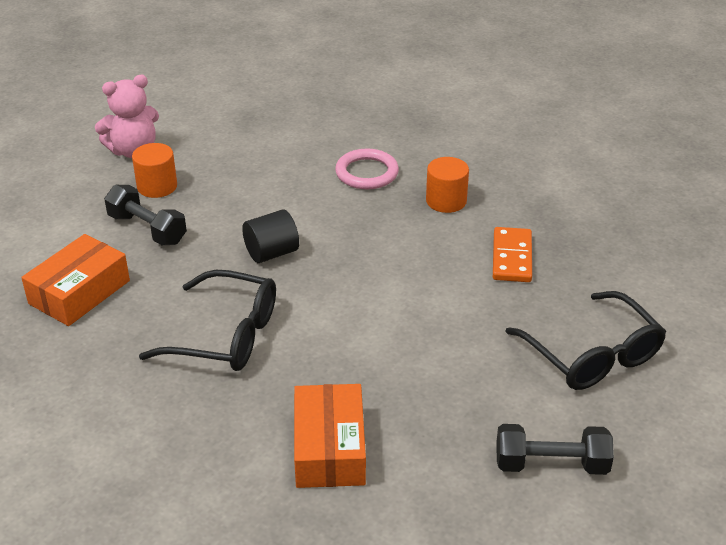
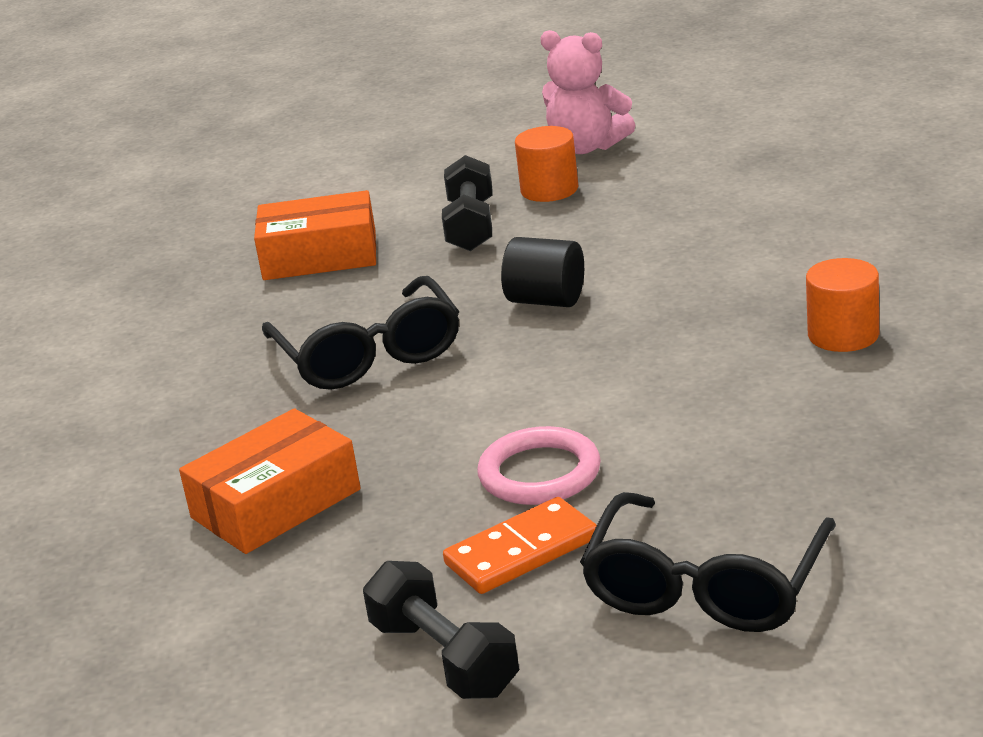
camera: 55 degrees right, 10 degrees down
pink ring [335,149,399,189] -> pink ring moved to [477,426,601,505]
orange domino [493,227,532,282] -> orange domino moved to [443,497,597,594]

